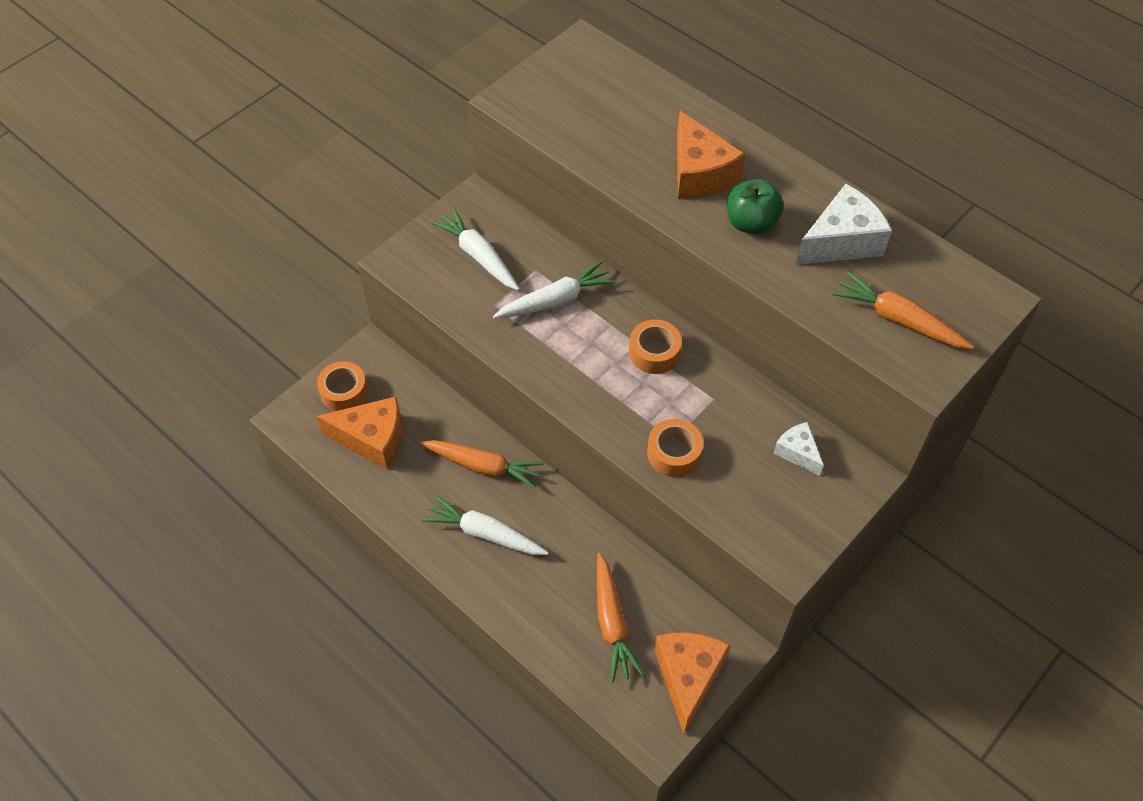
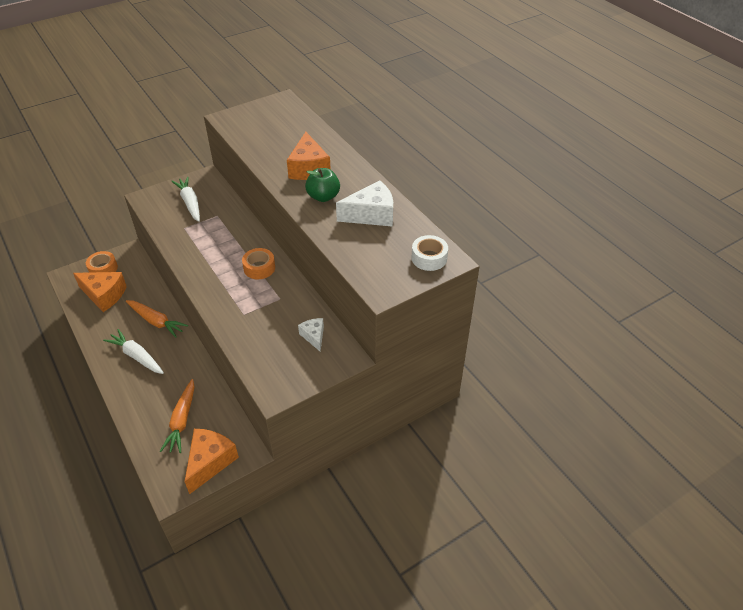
camera: 15 degrees right, 10 degrees down
white carrot [493,261,616,319] -> none
orange tape [647,419,703,477] -> none
orange carrot [833,271,974,349] -> none
none -> white tape [411,235,448,271]

